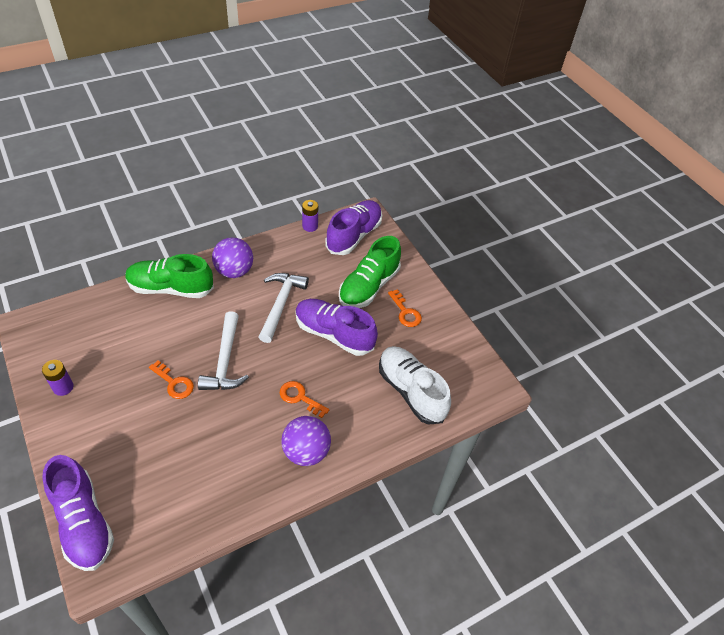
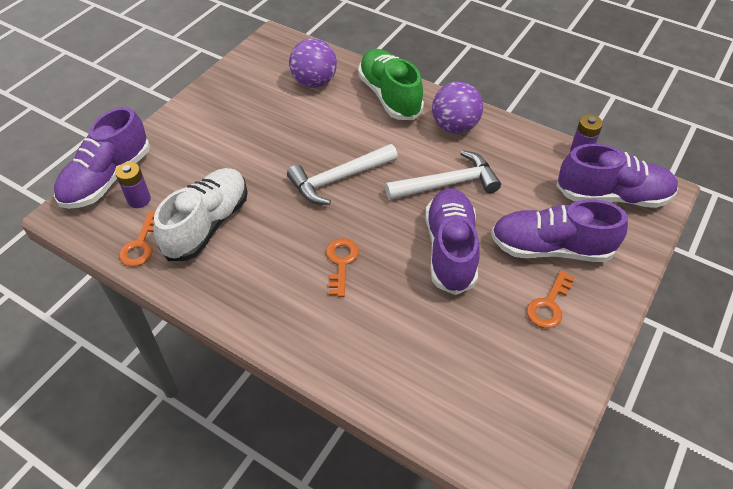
camera: 65 degrees right, 0 degrees up
purple battery [42,360,73,396] -> purple battery moved to [115,162,151,208]
orange key [149,360,194,399] -> orange key moved to [119,212,155,267]
purple ball [281,416,331,466] -> purple ball moved to [289,38,337,88]
green shoe [339,236,401,308] -> purple shoe [491,199,628,262]
white shoe [379,346,451,425] -> white shoe moved to [154,168,248,261]

